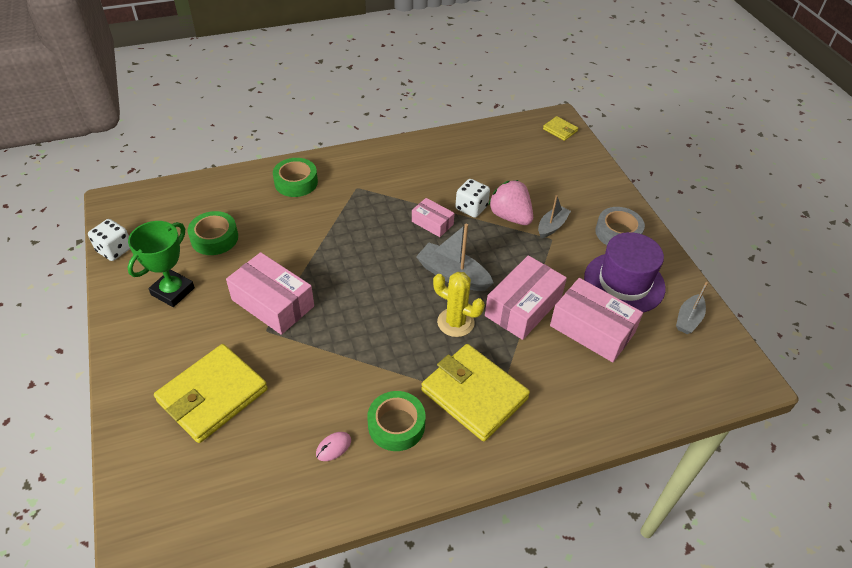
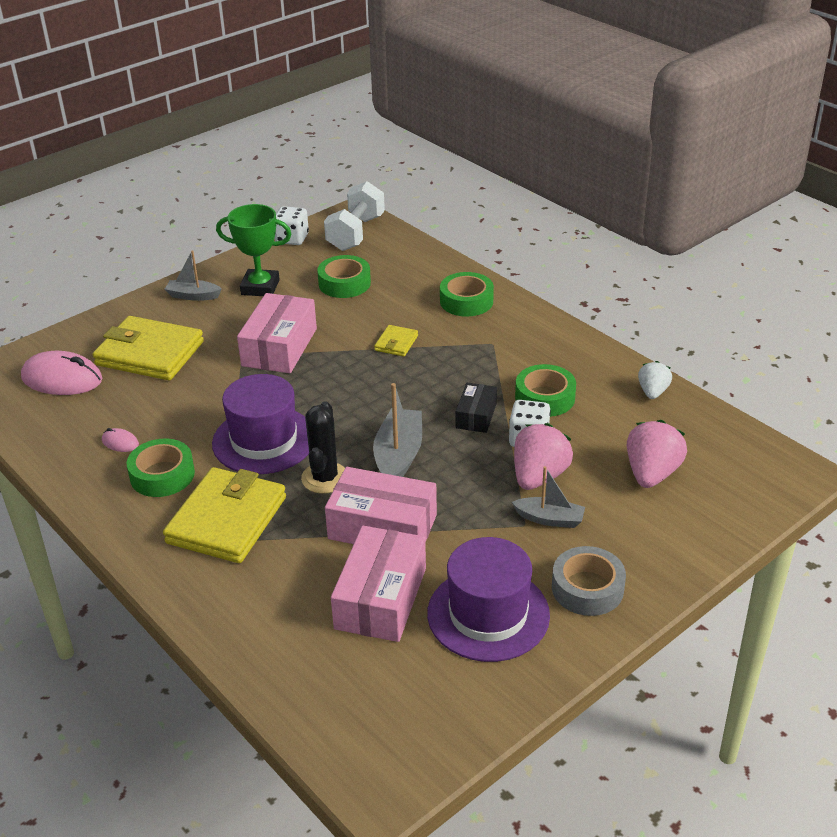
camera: 70 degrees right, 10 degrees down
pink box [412,198,455,237] -> black box [456,383,497,433]
yellow cactus [433,272,485,337] -> black cactus [301,401,345,494]
yellow wallet [543,116,578,141] -> yellow wallet moved to [374,325,418,357]
grey boat [676,282,708,334] -> grey boat moved to [165,250,222,301]
none -> pink mouse [21,351,102,395]
none -> purple hat [212,374,309,474]
none -> white dumbbell [324,181,385,251]
none -> green tape [515,364,576,417]
none -> pink strawberry [627,420,687,488]
none -> white strawberry [638,361,672,399]

